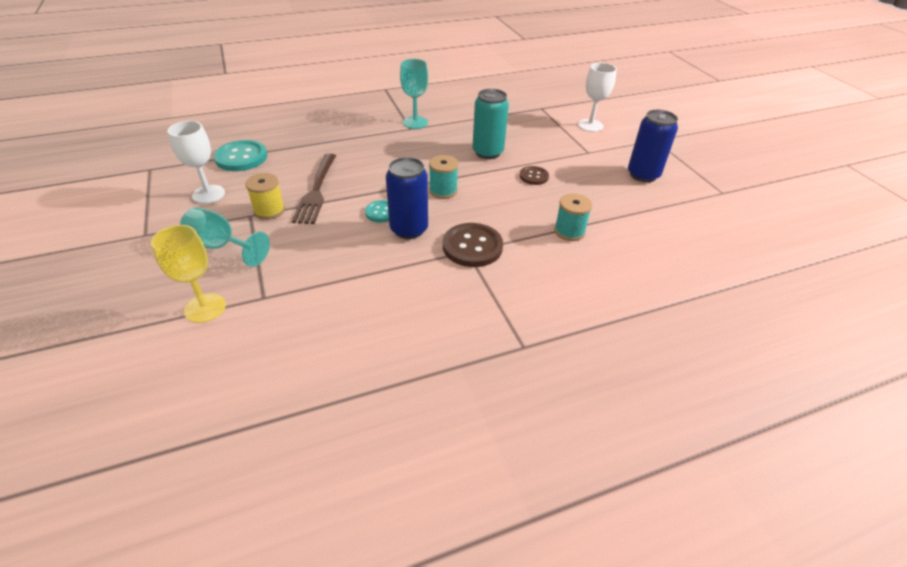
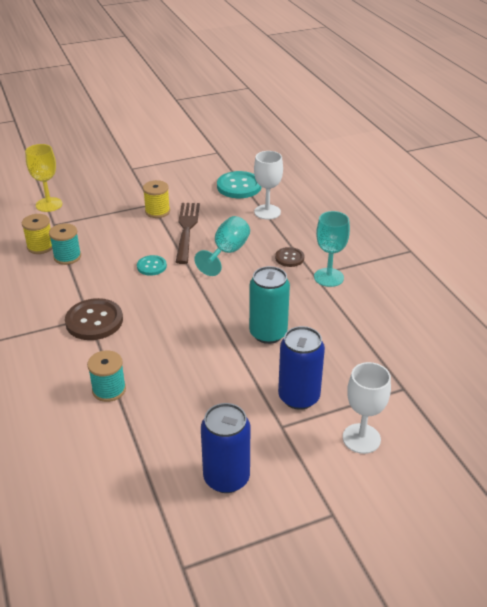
camera: 90 degrees right, 5 degrees down
white goblet [167,121,225,204] -> white goblet moved to [254,151,283,219]
turquoise goblet [180,207,270,267] -> turquoise goblet moved to [194,216,250,276]
brown fork [292,153,336,224] -> brown fork turned 90 degrees clockwise [176,203,200,264]
blue can [386,157,428,239] -> blue can moved to [278,326,325,410]
turquoise spool [429,155,459,199] -> turquoise spool moved to [49,223,81,265]
brown button [520,166,549,185] -> brown button moved to [275,247,304,267]
none -> yellow spool [22,214,52,254]

